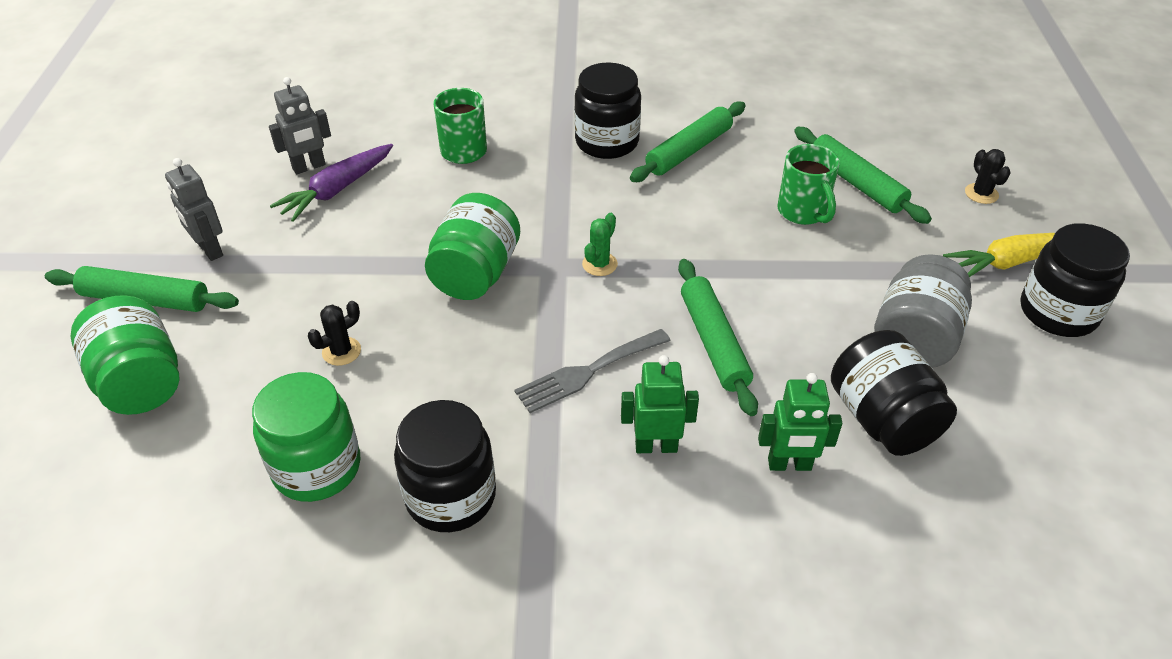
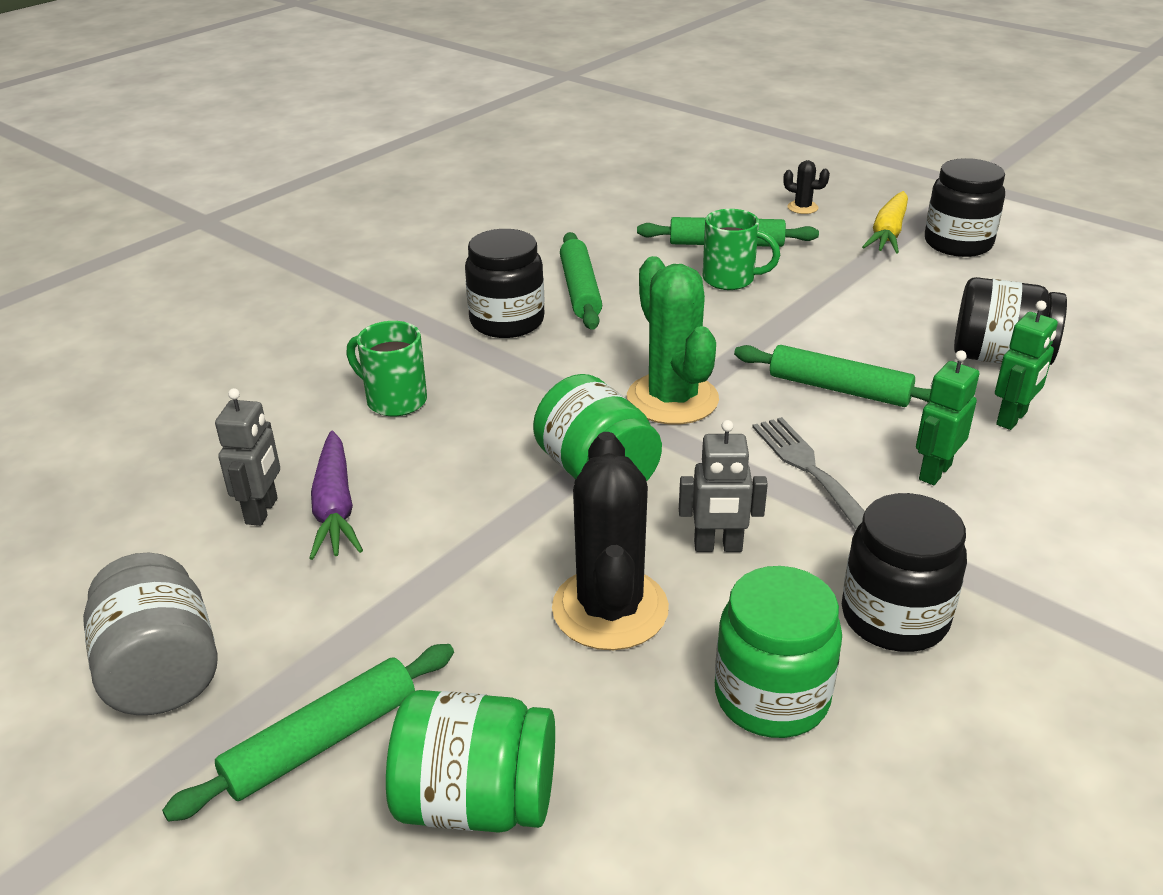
camera: 50 degrees left, 10 degrees down
grey robot [165,158,223,261] -> grey robot moved to [679,420,768,552]
black cactus [308,301,361,366] -> black cactus [552,432,669,650], size x2.28
grey fork [514,329,671,413] -> grey fork turned 150 degrees clockwise [752,417,865,529]
green cactus [582,213,618,276] -> green cactus [627,256,719,424], size x2.28
grey jar [874,254,972,368] -> grey jar moved to [83,552,218,715]

